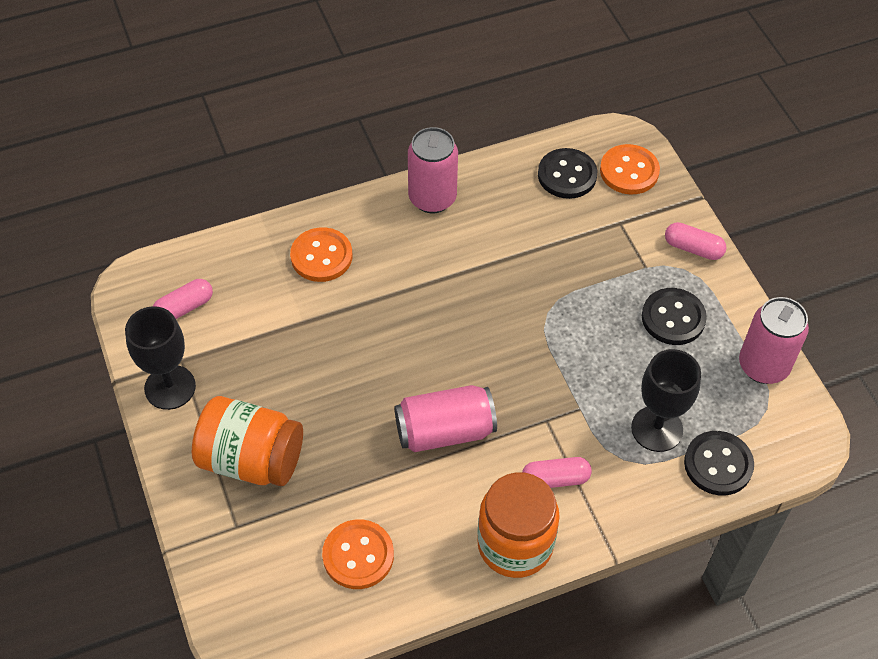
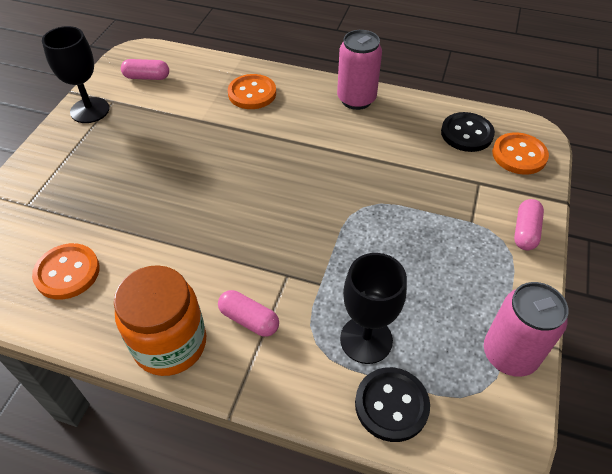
camera: 40 degrees right, 5 degrees down
orange jar [192,396,303,486] -> none
pink can [394,385,497,452] -> none
black button [642,288,707,345] -> none
pink capsule [665,222,726,260] -> pink capsule turned 45 degrees clockwise [514,199,544,250]

